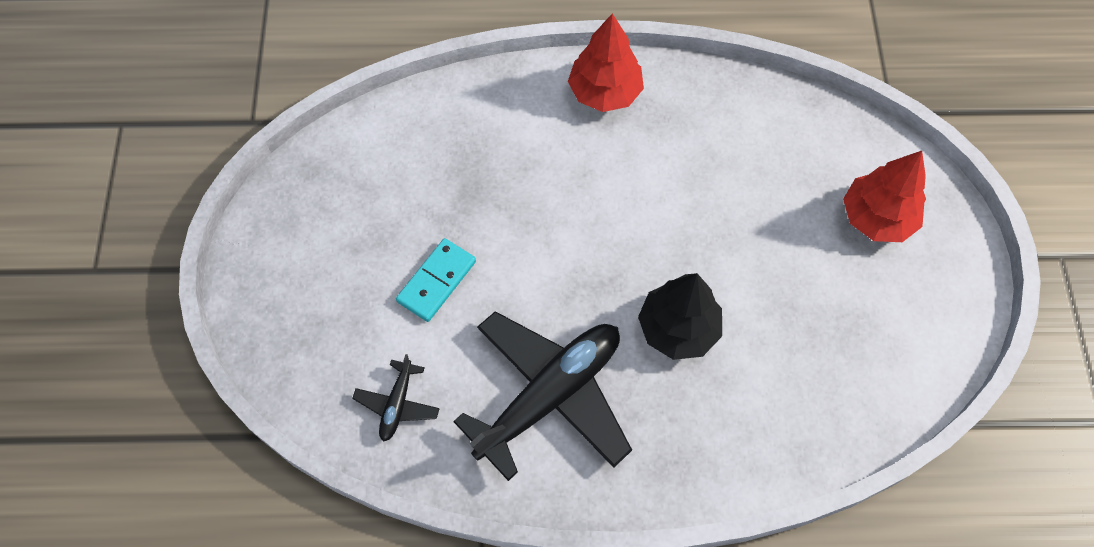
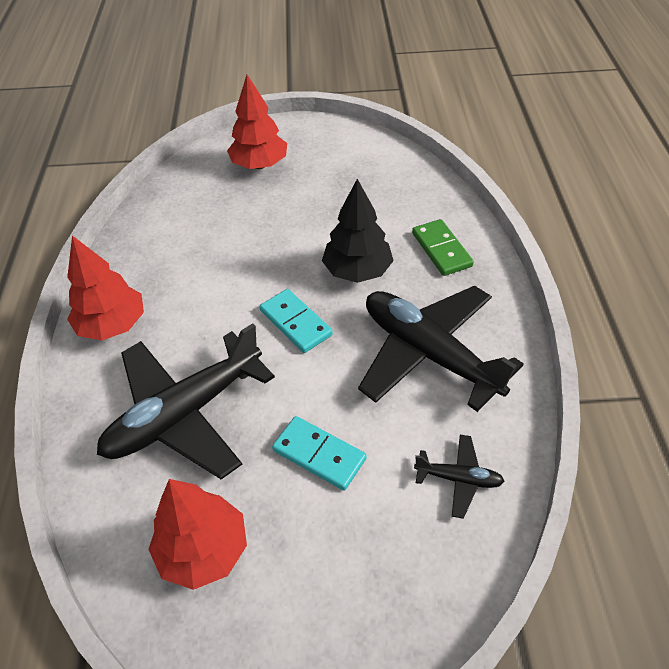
camera: 90 degrees left, 15 degrees down
none -> black plane [97,323,275,479]
none -> red tree [148,479,247,590]
none -> turquoise domino [260,289,333,353]
none -> green domino [412,219,474,276]

